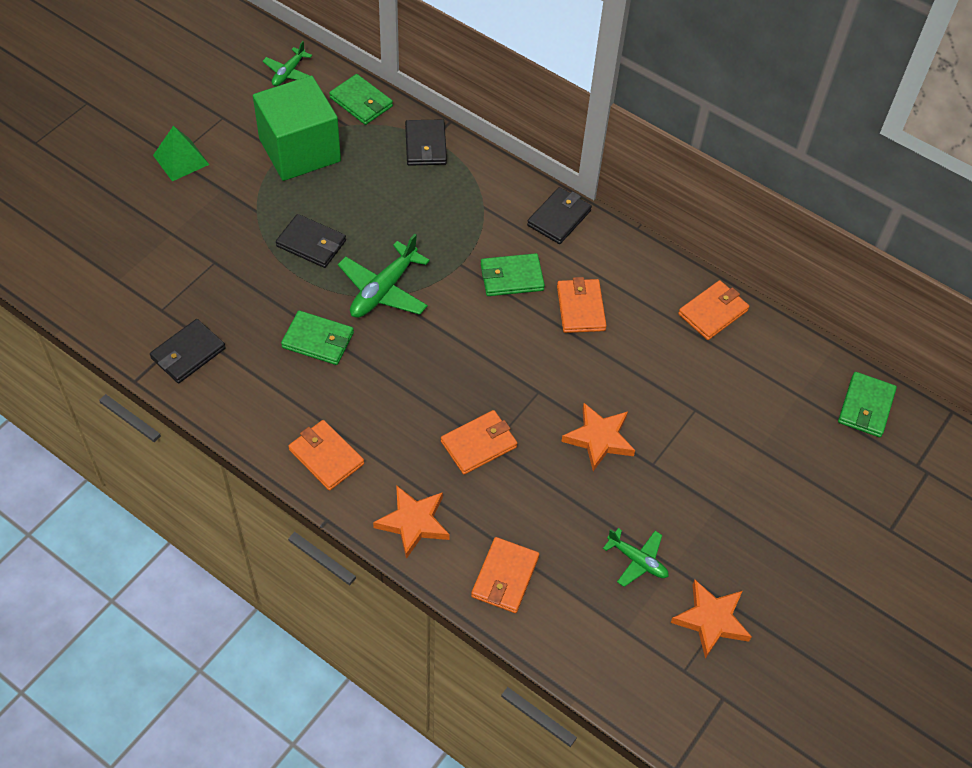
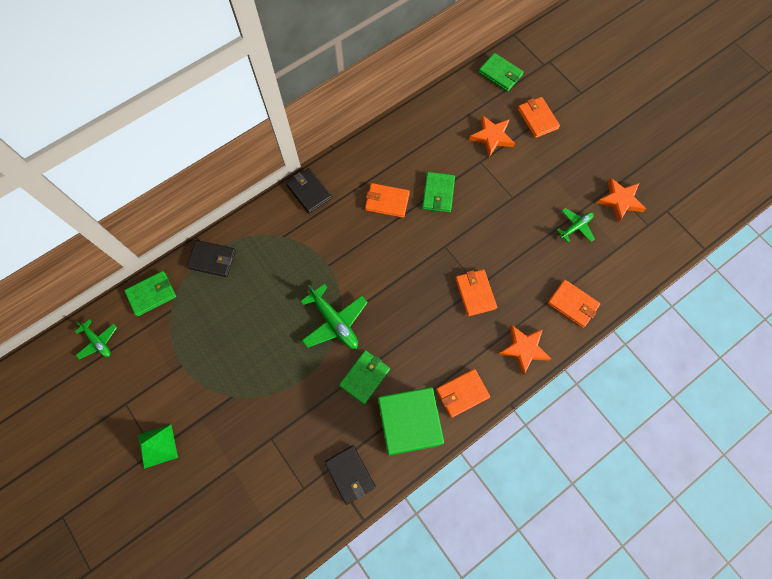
camera: 70 degrees left, 15 degrees up
green cube [253,75,341,181] -> green cube moved to [378,387,444,455]
black wallet [276,214,346,268] -> none
green wallet [481,253,545,296] -> green wallet moved to [422,172,455,213]
orange star [561,403,635,471] -> orange star moved to [469,115,515,157]
orange wallet [678,280,749,340] -> orange wallet moved to [518,97,560,138]

